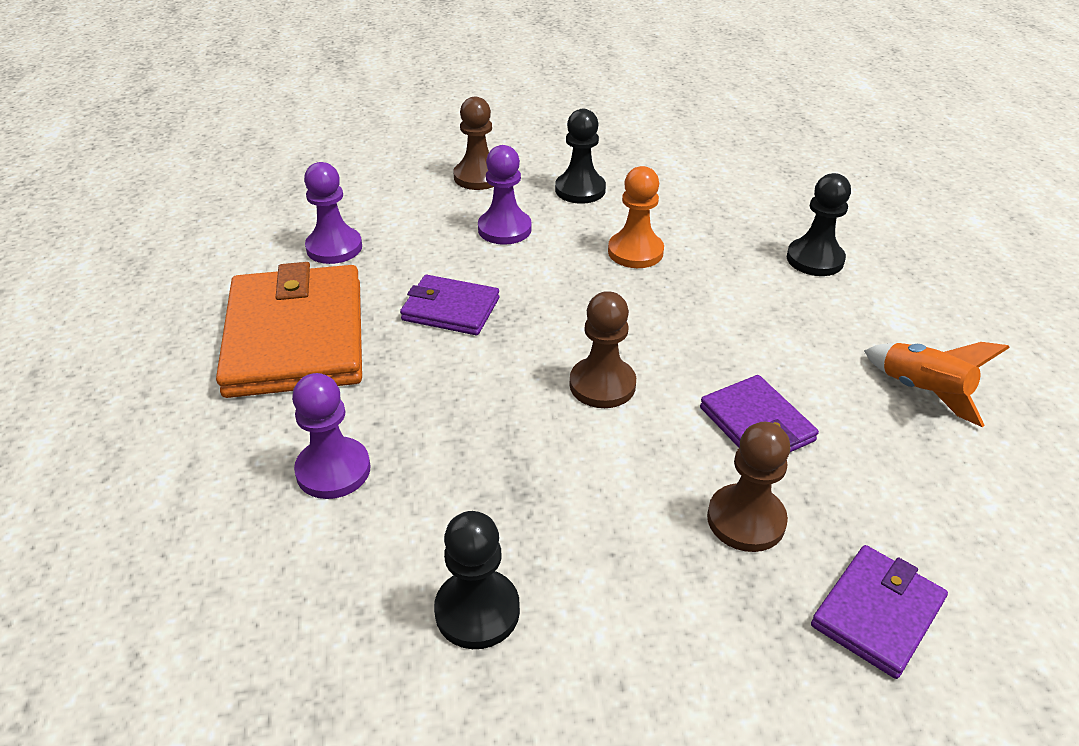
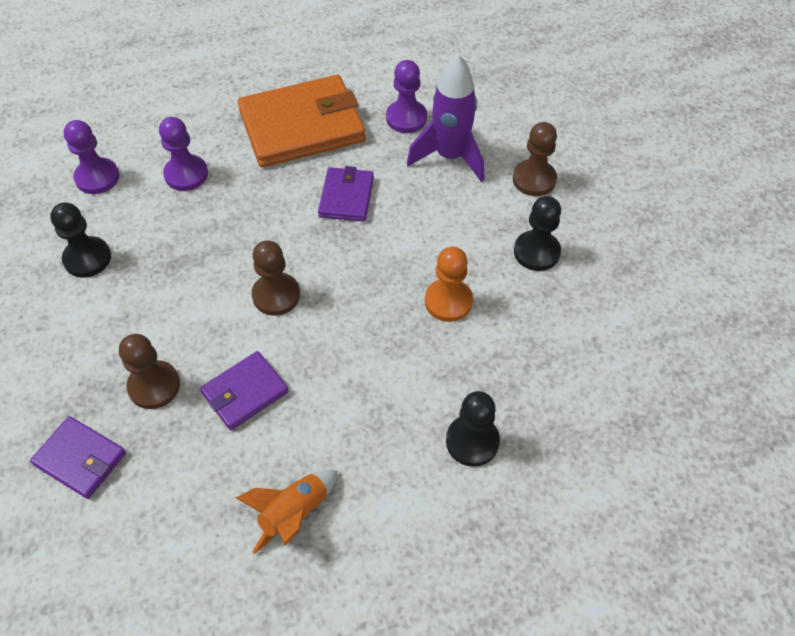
camera: 80 degrees right, 15 degrees up
purple pawn [478,145,532,245] -> purple pawn moved to [64,120,119,194]
none -> purple rocket [407,54,484,182]

